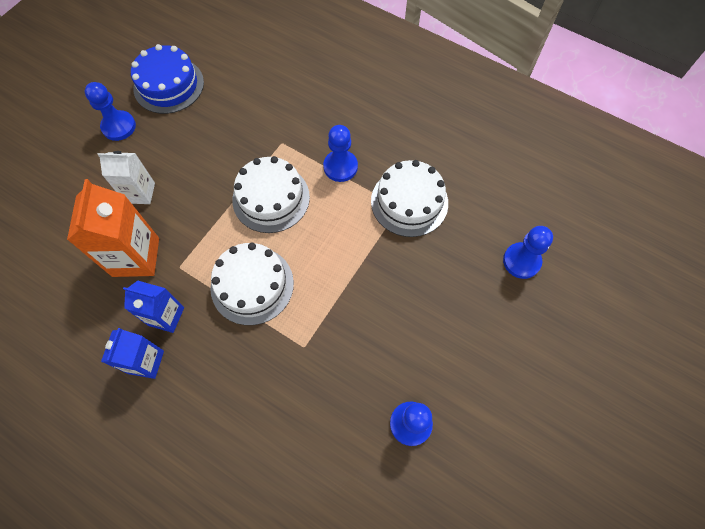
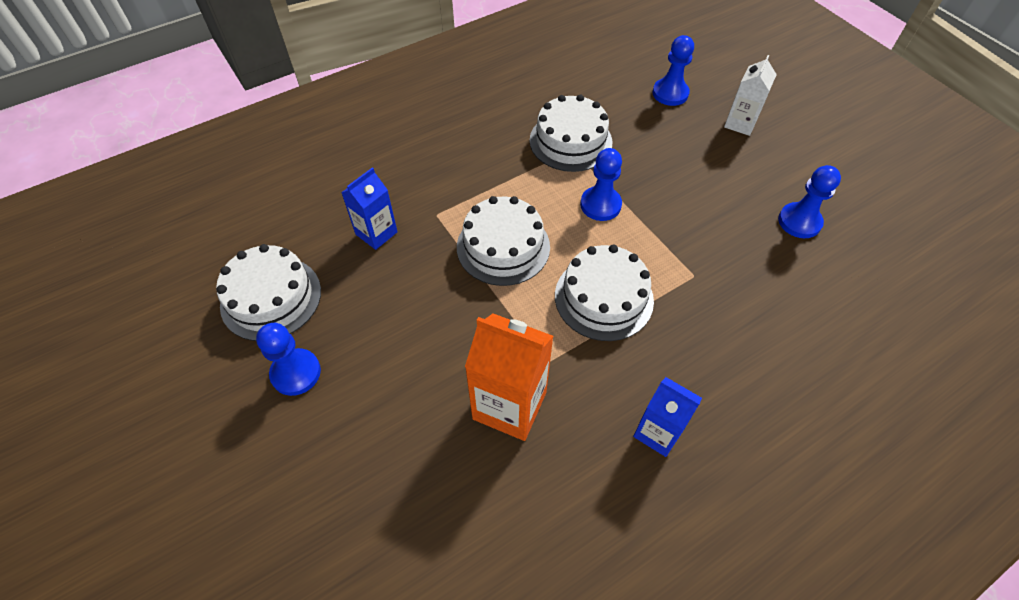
camera: 65 degrees left, 10 degrees down
white carton [97,151,155,204] -> white carton moved to [724,55,777,136]
blue carton [123,281,184,333] -> blue carton moved to [341,167,398,250]
blue cake [131,44,204,114] -> white cake [216,244,321,341]
blue pawn [323,125,358,182] -> blue pawn moved to [580,148,622,221]

